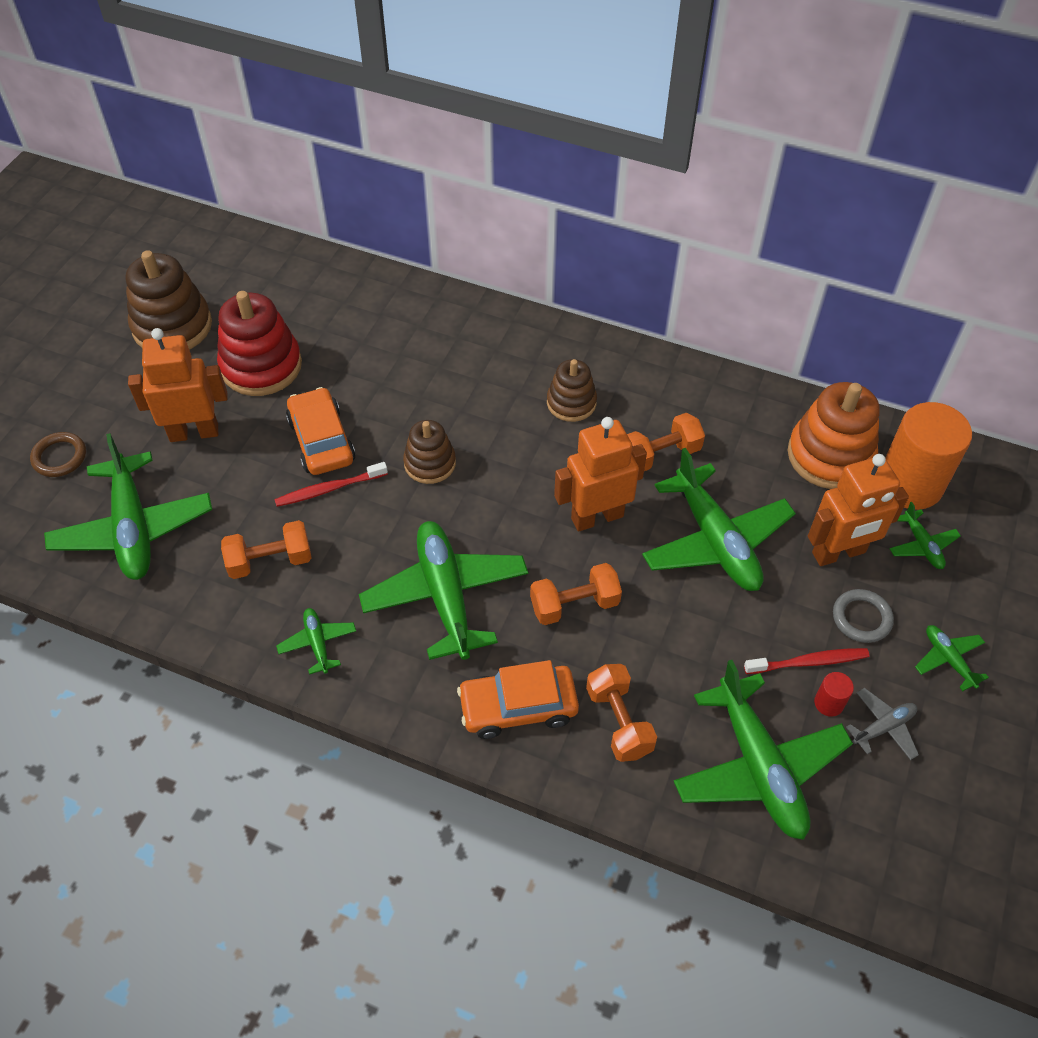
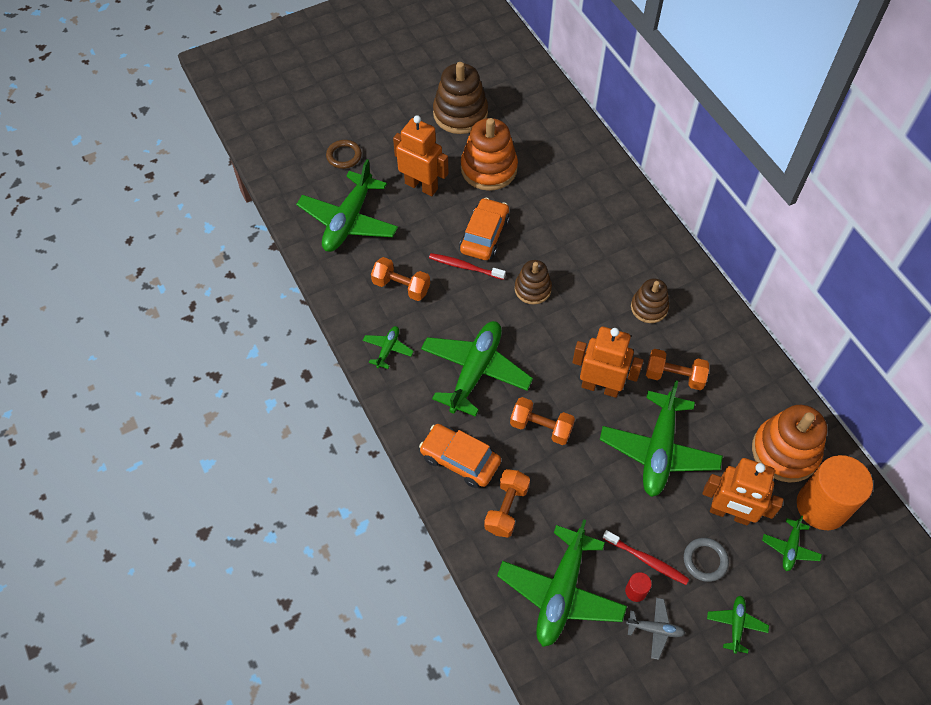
camera: 40 degrees right, 5 degrees up
red stacking toy [217,291,302,396] -> orange stacking toy [461,118,518,191]

